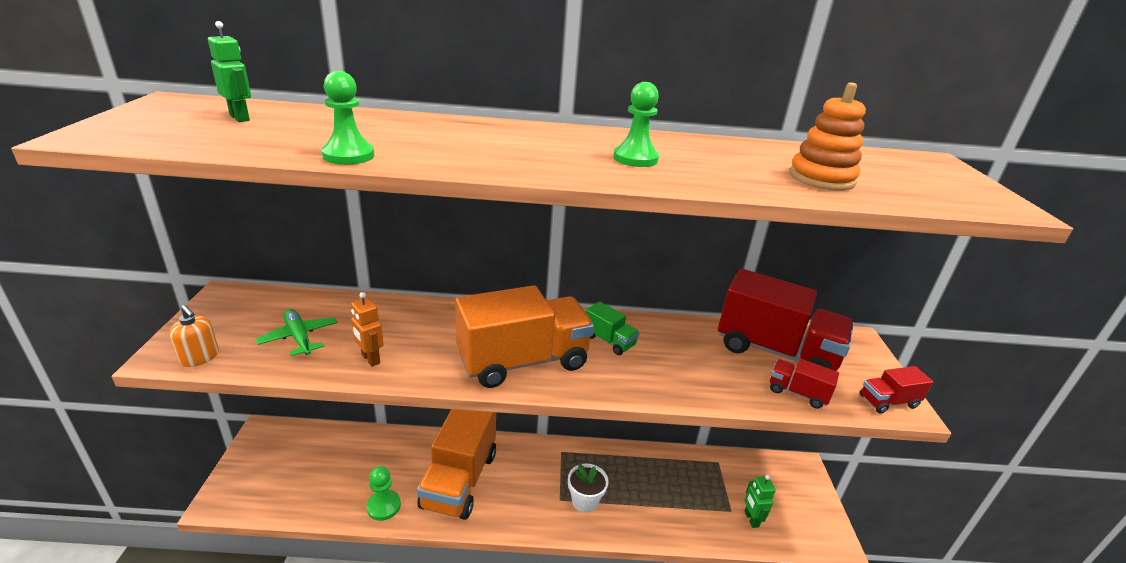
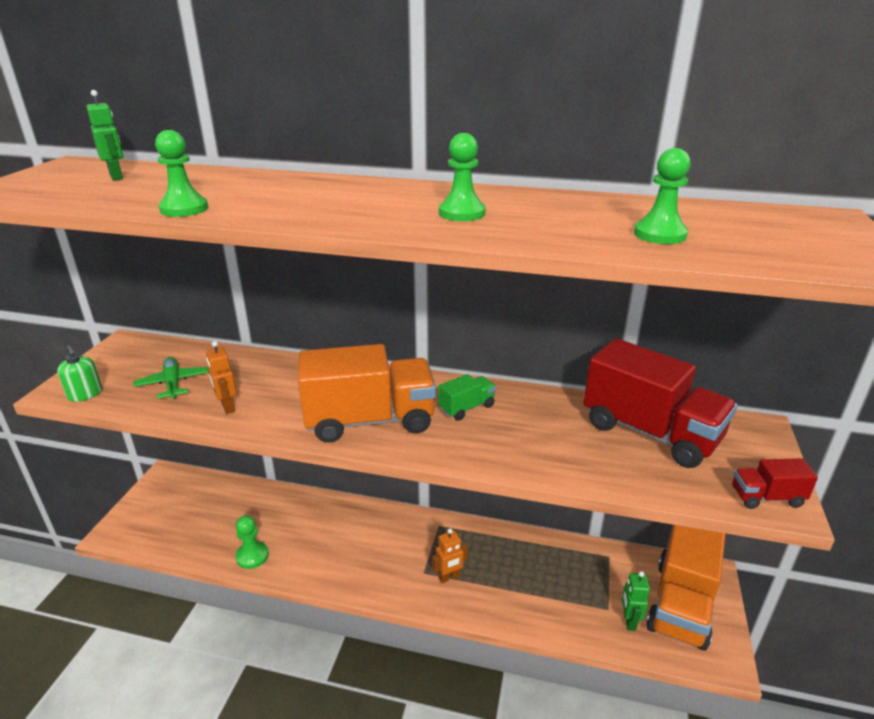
camera: 15 degrees right, 0 degrees up
orange soap dispenser [169,305,219,367] -> green soap dispenser [57,345,102,402]
orange truck [417,409,496,520] -> orange truck moved to [646,525,726,651]
white flower pot [568,463,609,513] -> orange robot [433,528,468,583]
green truck [586,302,640,355] -> green truck turned 90 degrees counterclockwise [438,374,496,421]
red truck [770,359,839,409] -> none
orange stacking toy [789,82,866,191] -> green pawn [634,148,691,244]

